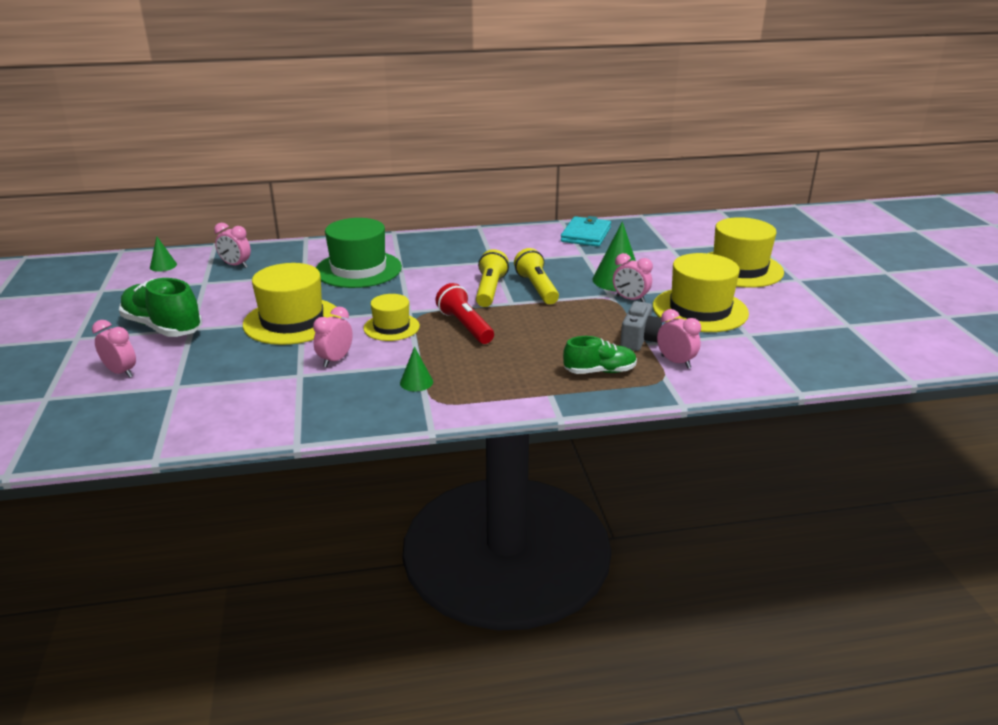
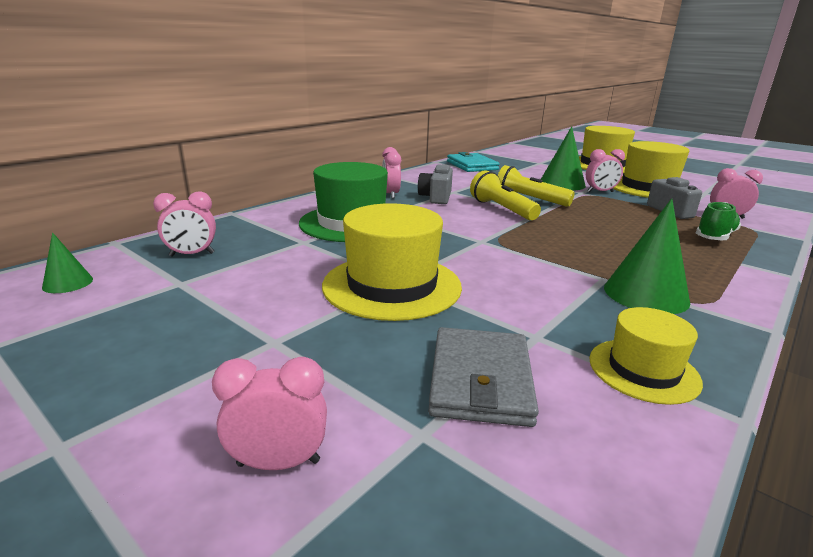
camera: 40 degrees left, 5 degrees down
green shoe [119,278,202,337] -> none
pink clock [313,307,353,367] -> pink clock moved to [382,147,401,199]
yellow hat [363,294,420,341] -> yellow hat moved to [589,307,703,405]
green cone [400,347,433,392] -> green cone [604,198,690,314], size x1.87
red flashlight [435,283,494,344] -> none
none -> grey camera [418,164,453,204]
none -> grey wallet [428,327,539,427]

